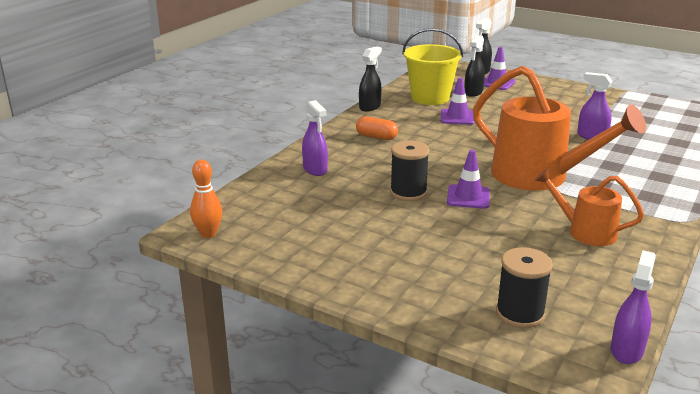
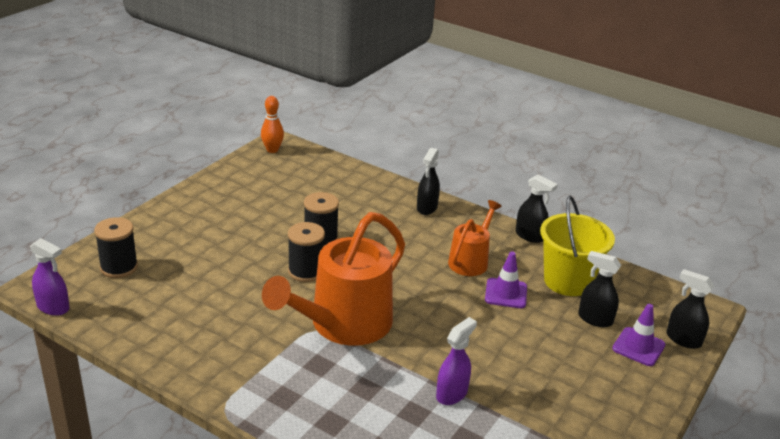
camera: 90 degrees right, 5 degrees up
purple spray bottle [302,100,328,176] -> none
orange capsule [356,116,398,140] -> none
purple traffic cone [447,150,490,209] -> black spool [288,222,325,282]
orange watering can [535,169,644,246] -> orange watering can moved to [448,200,502,276]
none -> black spray bottle [417,148,440,215]

